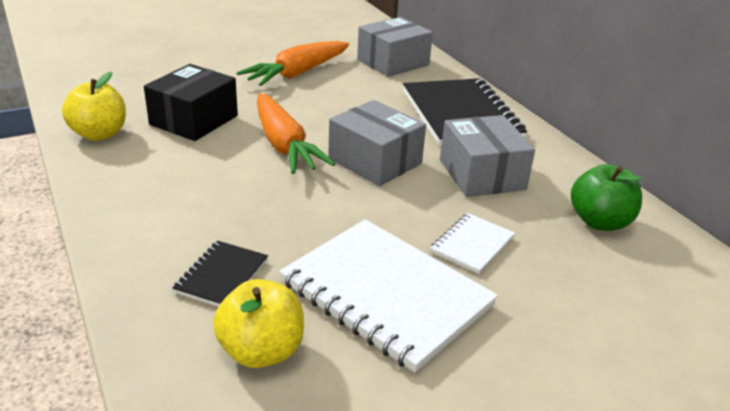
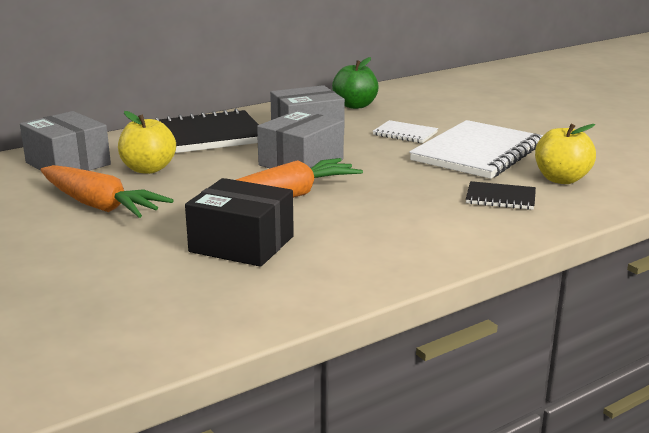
camera: 95 degrees left, 10 degrees down
yellow apple [62,72,126,141] -> yellow apple moved to [118,111,176,174]

